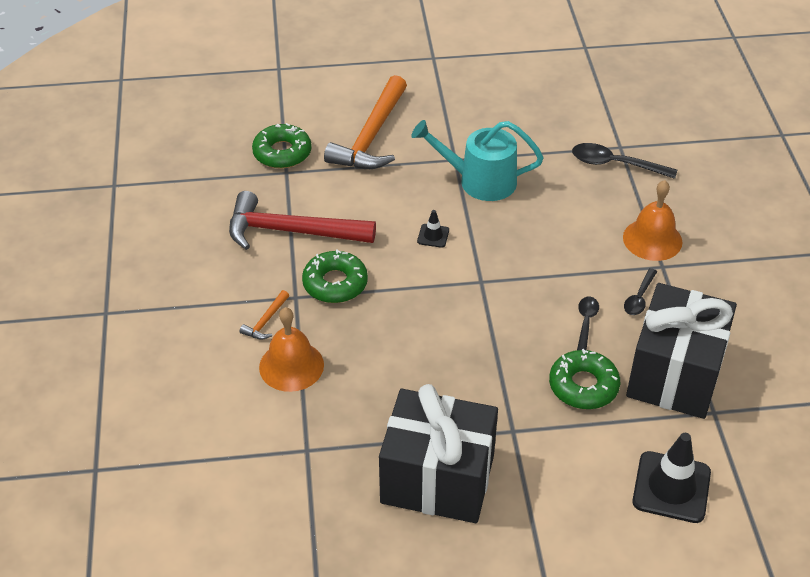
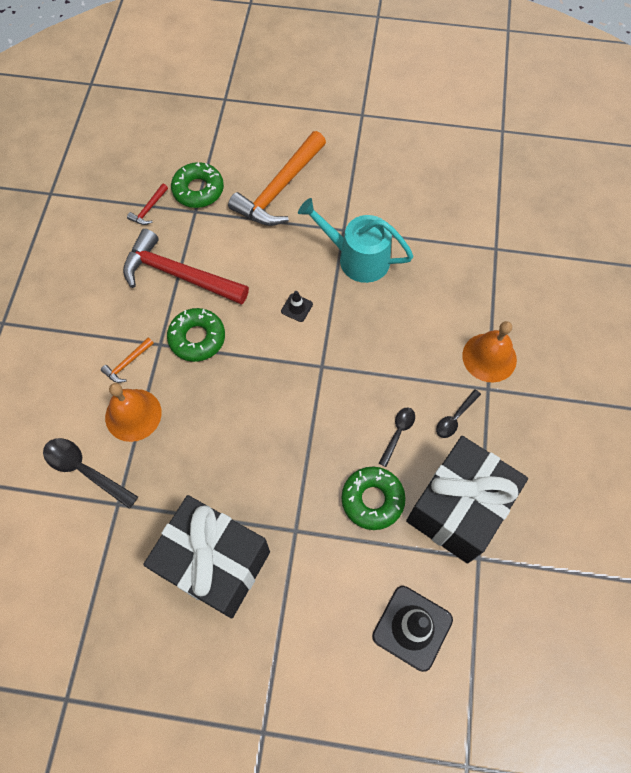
camera: 15 degrees right, 20 degrees up
black spoon [572,143,677,179] -> black spoon moved to [43,438,138,509]
none -> red hammer [127,184,168,225]

